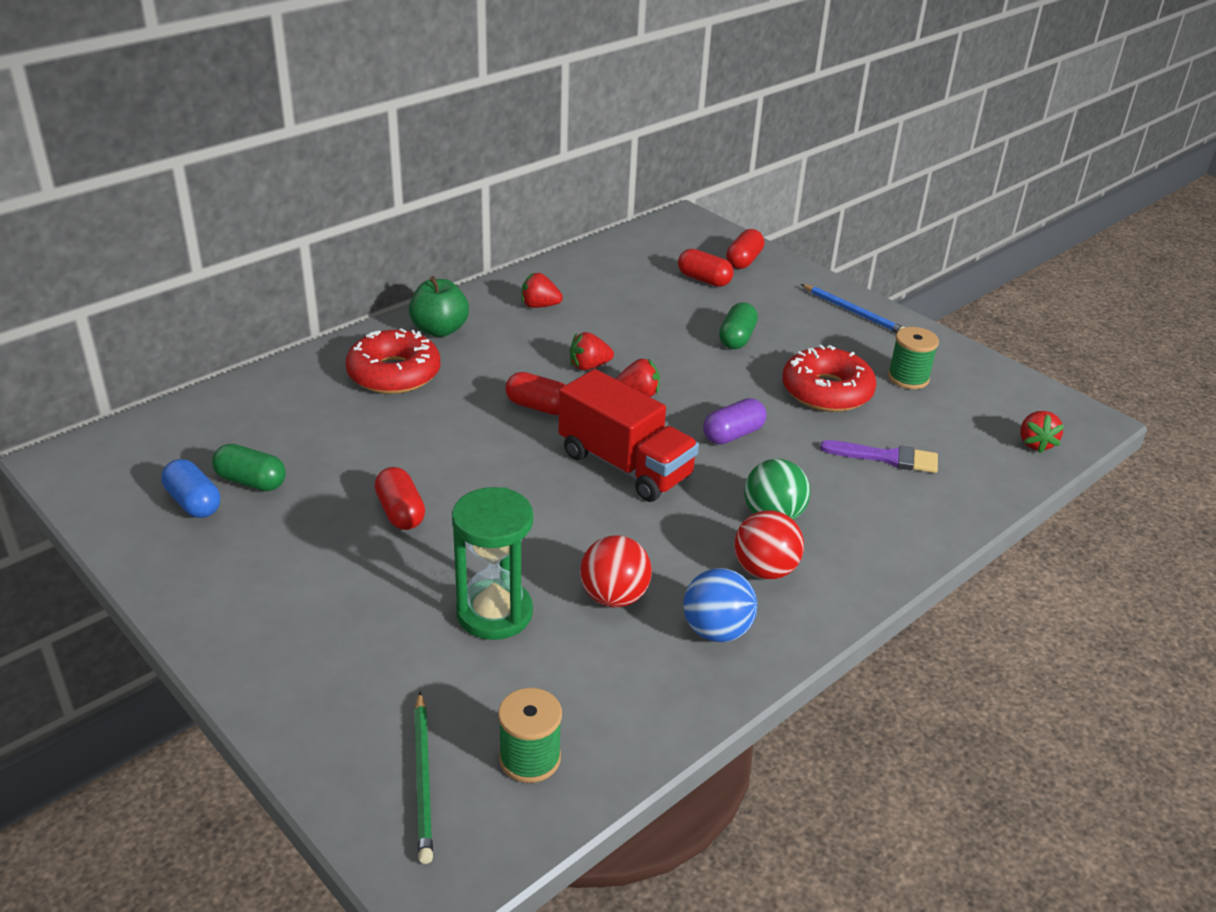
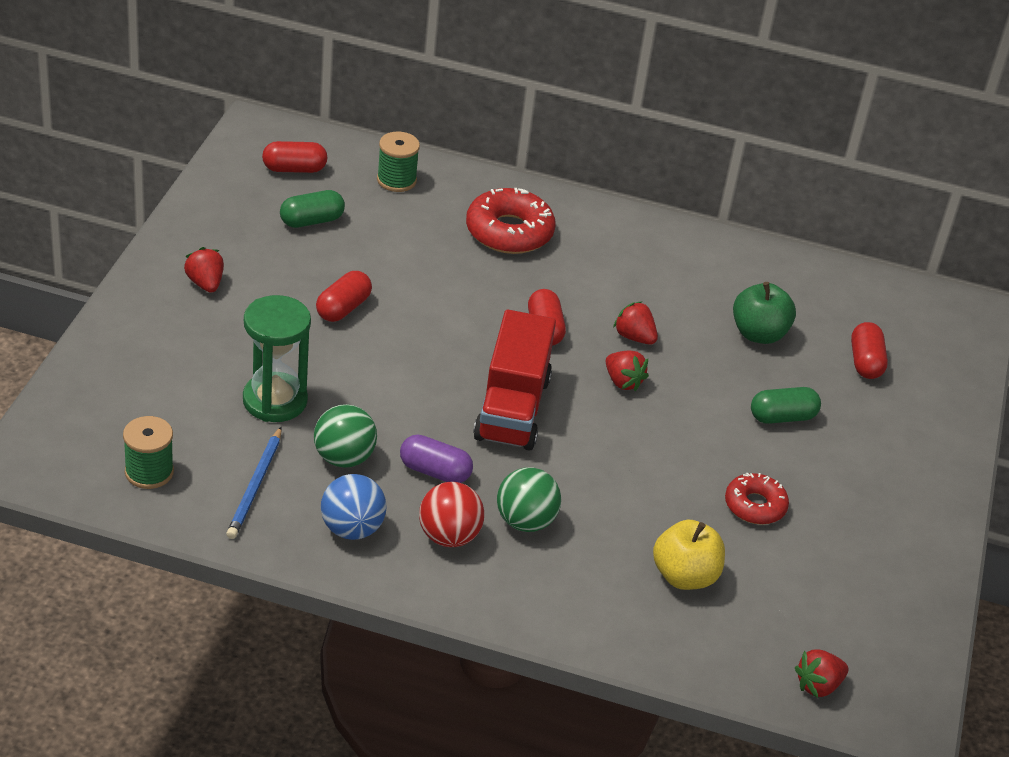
camera: 55 degrees right, 5 degrees up
blue capsule [161,459,220,518] -> none
green capsule [212,444,286,491] -> green capsule turned 75 degrees clockwise [280,190,345,228]
green apple [409,276,469,337] -> green apple moved to [733,282,796,344]
green pencil [414,692,433,864] -> none
red strawberry [521,273,563,308] -> red strawberry moved to [184,247,224,293]
red ball [580,535,652,607] -> green ball [314,404,377,468]
purple capsule [703,398,766,444] -> purple capsule moved to [400,435,473,483]
red capsule [726,229,764,269] -> red capsule moved to [262,141,327,173]
red donut [782,345,876,412] -> red donut [725,473,789,525], size x0.62
blue pencil [801,284,905,333] -> blue pencil moved to [226,427,282,539]
purple brush [820,440,938,473] -> yellow apple [653,519,725,590]
green spool [888,327,939,389] -> green spool moved to [377,131,420,192]

